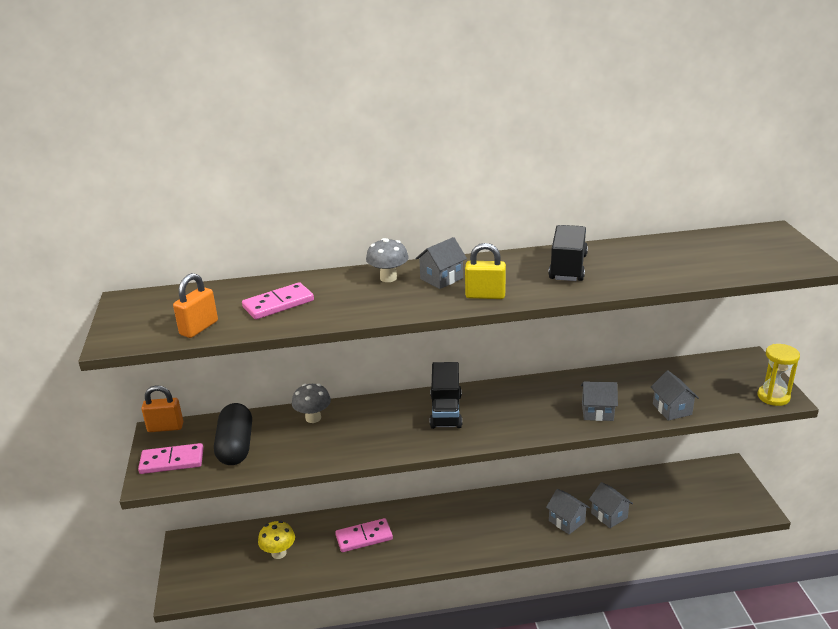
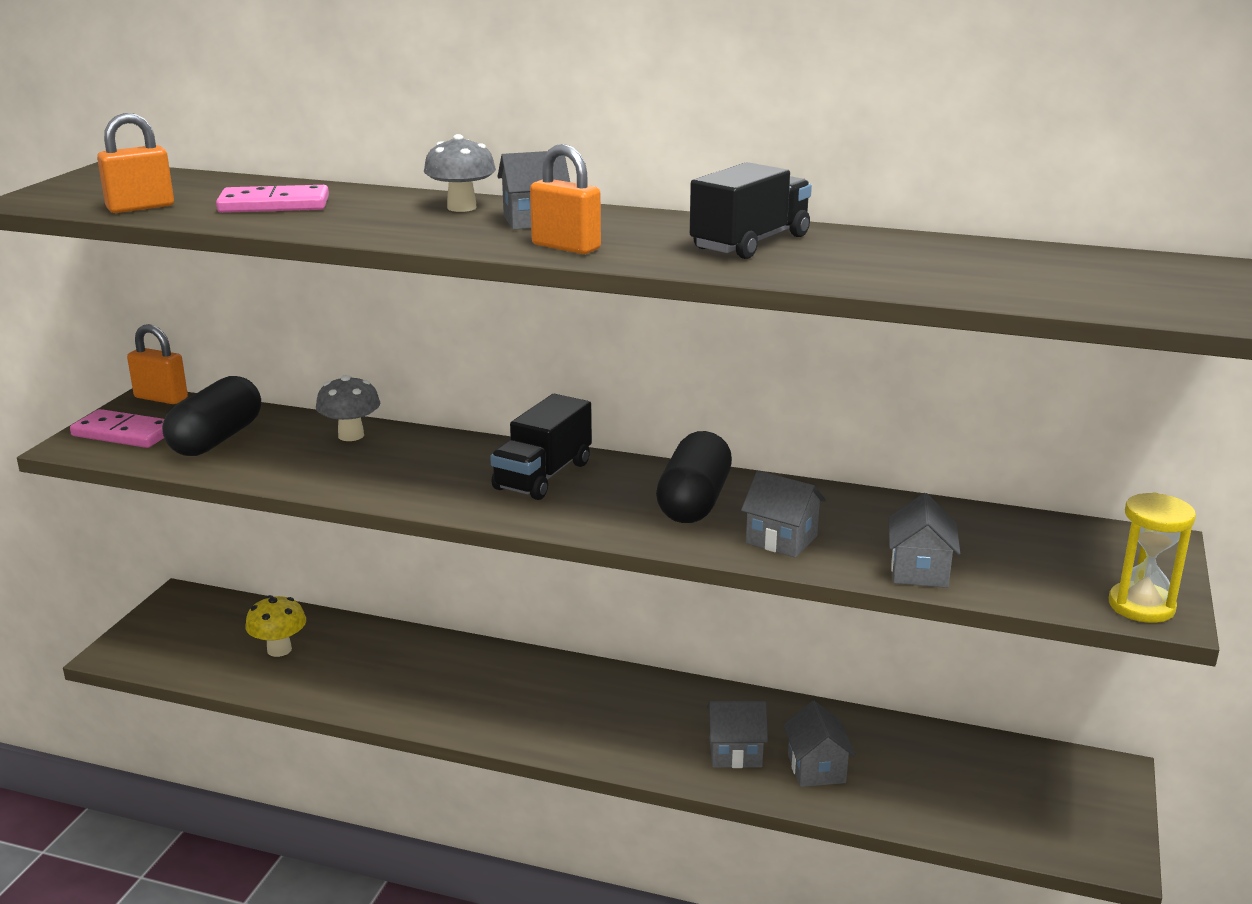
camera: 25 degrees right, 5 degrees down
pink domino [335,518,393,552] -> none
yellow padlock [465,243,506,299] -> orange padlock [530,144,601,254]
grey house [546,489,590,534] -> grey house turned 75 degrees counterclockwise [707,701,768,768]
none -> black capsule [656,431,732,523]

